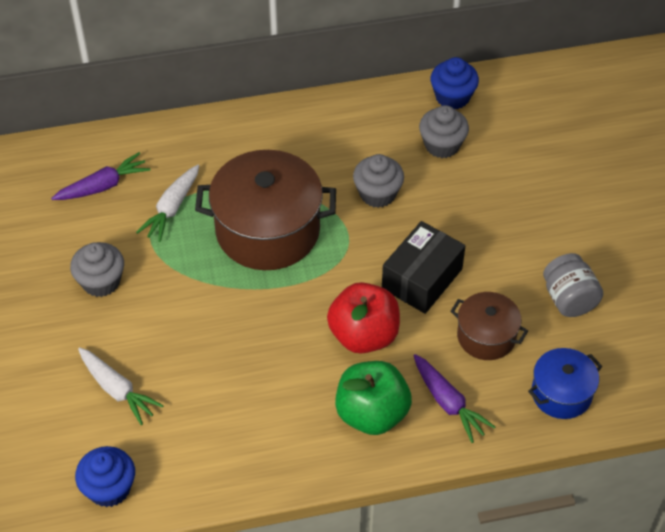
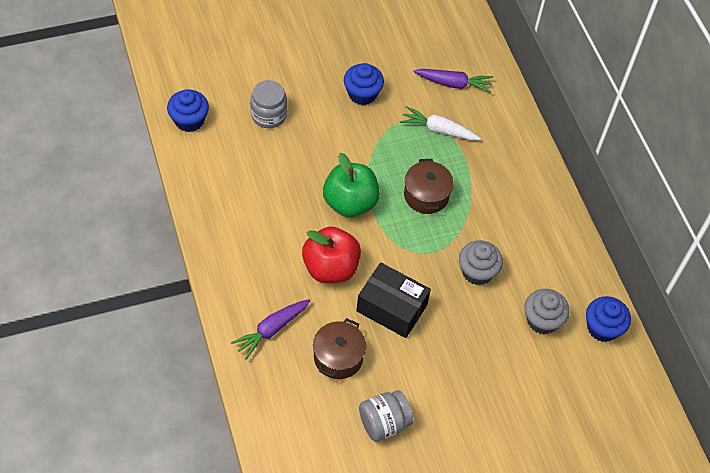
camera: 80 degrees right, 5 degrees up
purple carrot [51,152,151,200] -> purple carrot turned 45 degrees counterclockwise [414,69,493,93]
grey cupcake [70,242,124,297] -> blue cupcake [344,63,384,105]
white carrot [78,347,164,425] -> grey jar [250,80,287,128]
brown pot [195,150,336,270] -> brown pot [404,159,453,214], size x0.54
green apple [335,361,412,435] -> green apple moved to [323,153,380,218]
blue pot [528,348,603,419] -> none

